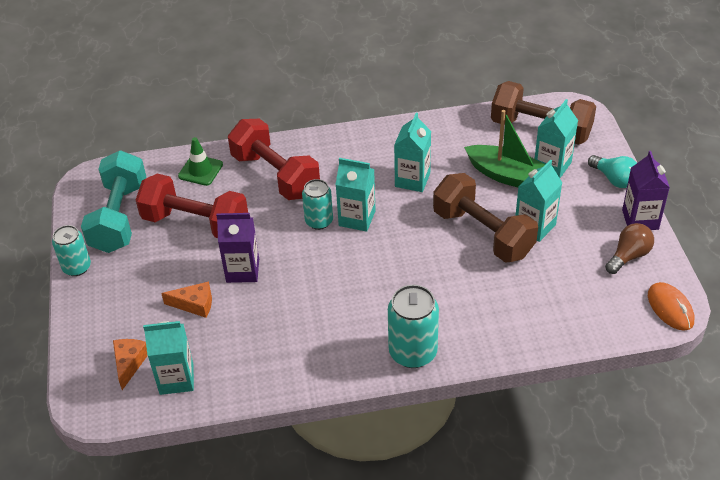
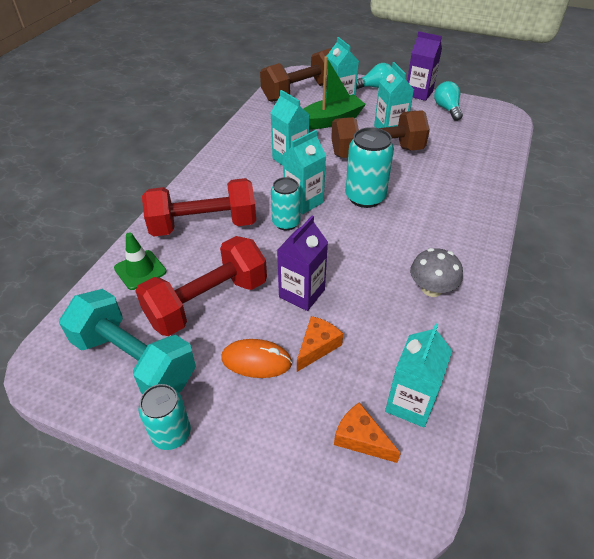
camera: 60 degrees left, 0 degrees up
turquoise can [388,285,439,368] -> turquoise can moved to [345,127,394,208]
brown light bulb [605,223,654,274] -> turquoise light bulb [434,81,463,121]
orange mouse [648,282,694,331] -> orange mouse moved to [221,339,292,378]
none -> grey mushroom [410,248,463,297]

